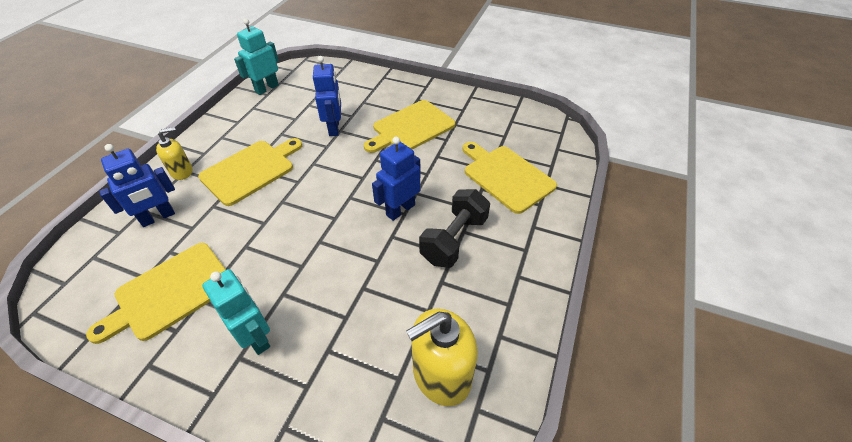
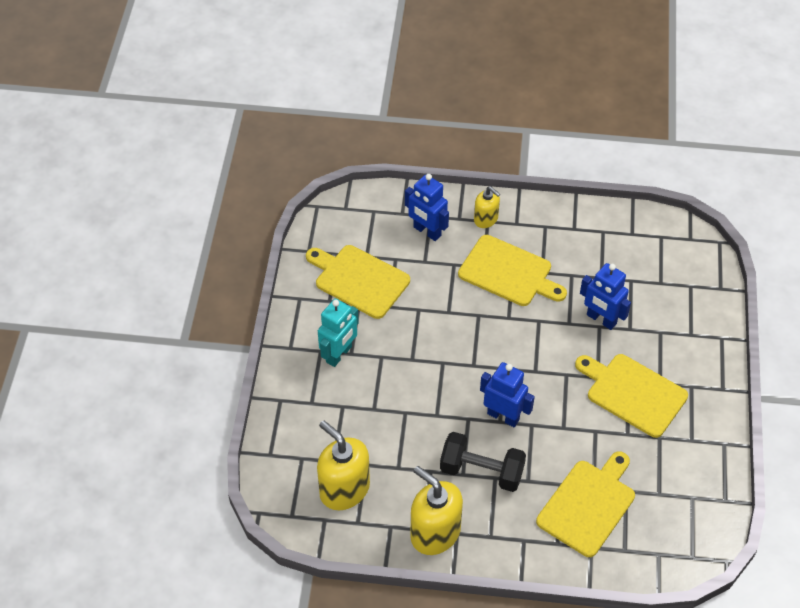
camera: 75 degrees right, 5 degrees up
turquoise robot [234,18,279,95] -> none
blue robot [313,56,341,136] -> blue robot turned 60 degrees clockwise [580,263,631,330]
none -> yellow soap dispenser [410,466,463,555]

